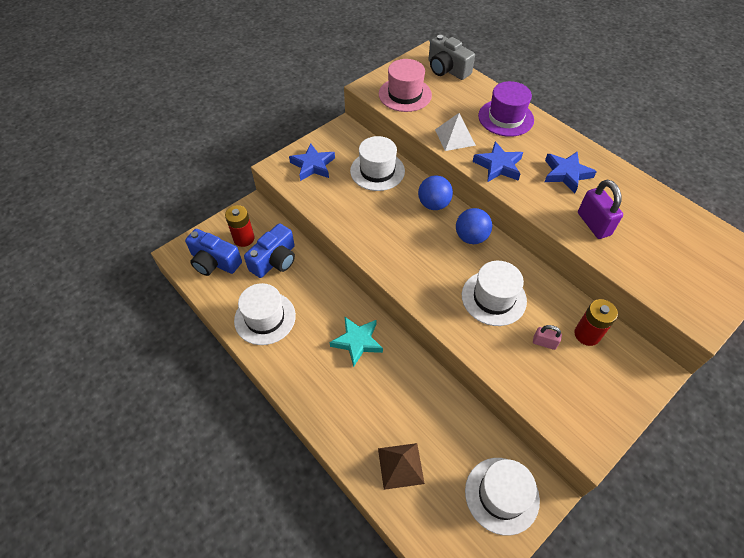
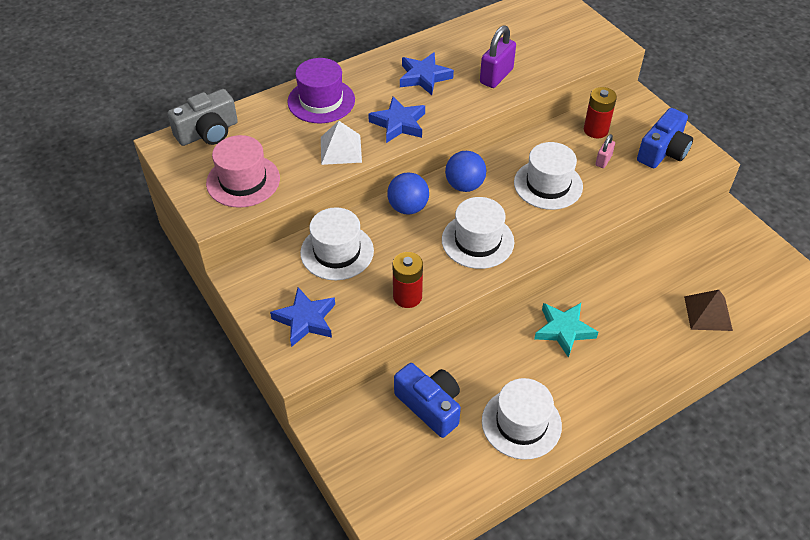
camera: 80 degrees left, 5 degrees down
blue camera [185,229,242,276] -> blue camera moved to [637,108,693,168]
red battery [225,205,255,247] -> red battery moved to [393,252,423,308]
white hat [465,458,540,536] -> white hat moved to [442,197,514,269]
purple padlock [578,180,623,239] -> purple padlock turned 45 degrees counterclockwise [480,25,516,88]

